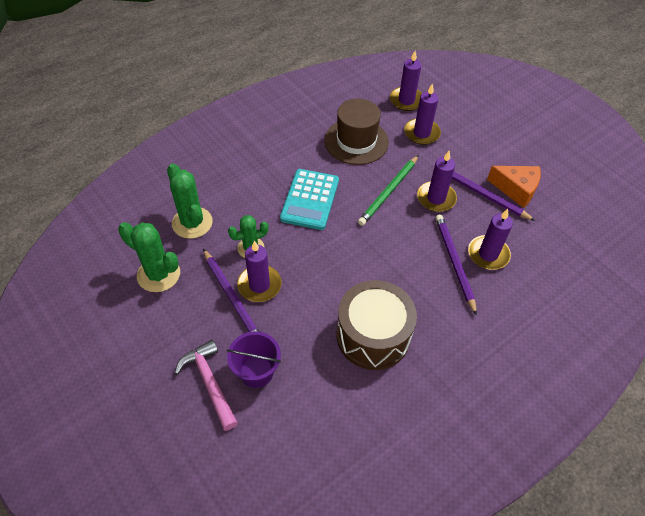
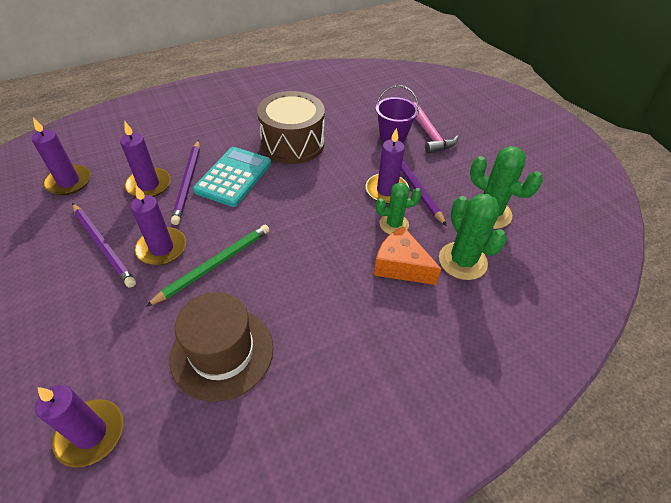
camera: 170 degrees left, 5 degrees down
turquoise calculator [280,169,339,230] -> turquoise calculator moved to [193,147,271,207]
purple candle [404,83,441,145] -> purple candle moved to [32,118,91,195]
orange cheese [487,166,541,208] -> orange cheese moved to [374,226,441,285]

